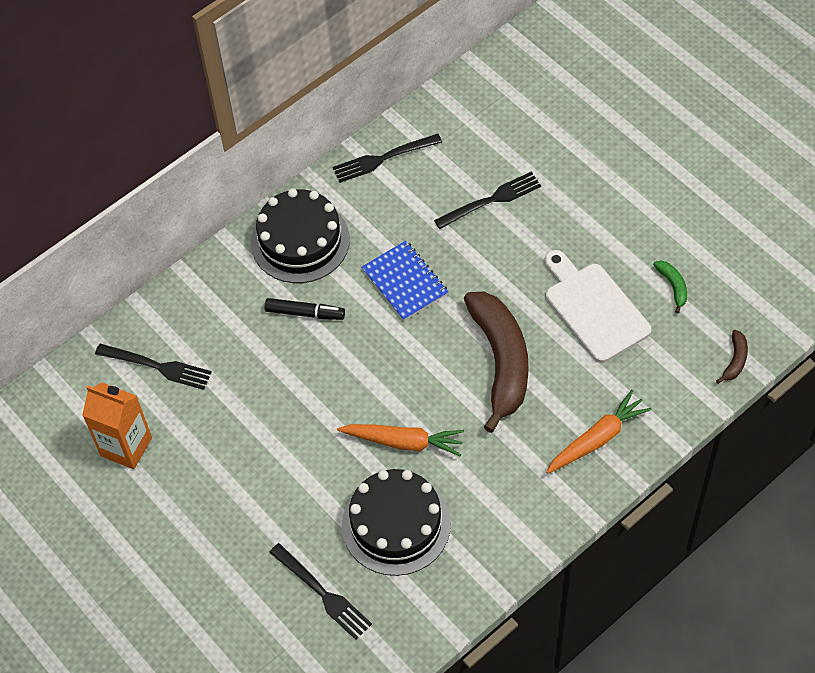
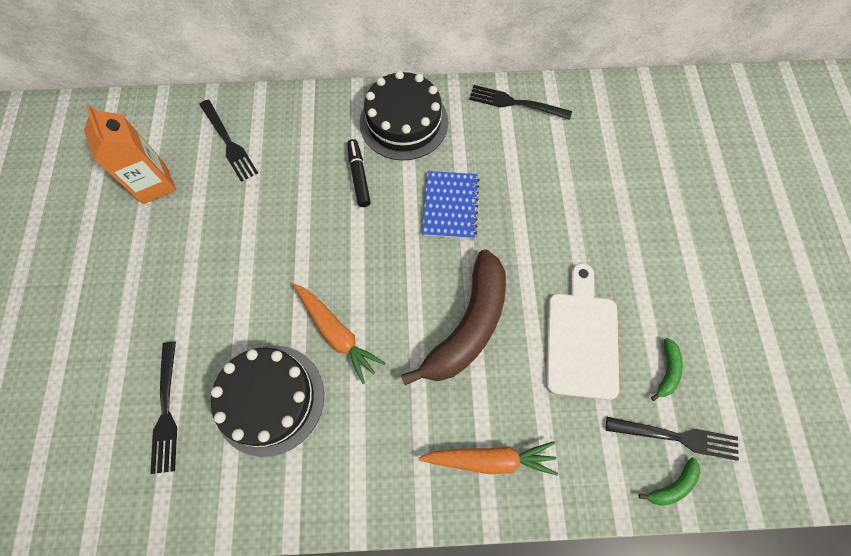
camera: 35 degrees right, 10 degrees up
black marker [265,298,345,320] -> black marker turned 150 degrees counterclockwise [347,139,371,207]
black fork [434,172,541,229] -> black fork moved to [606,417,739,461]
brown banana [716,330,748,384] -> green banana [639,458,700,506]

